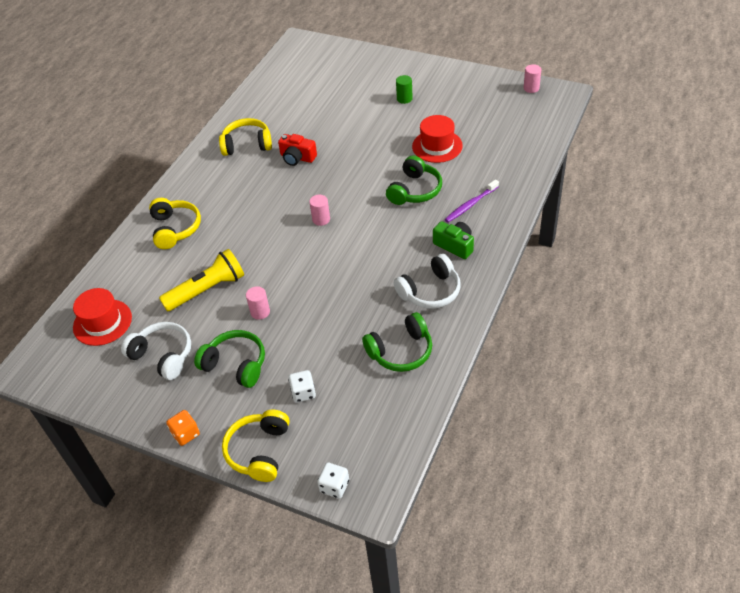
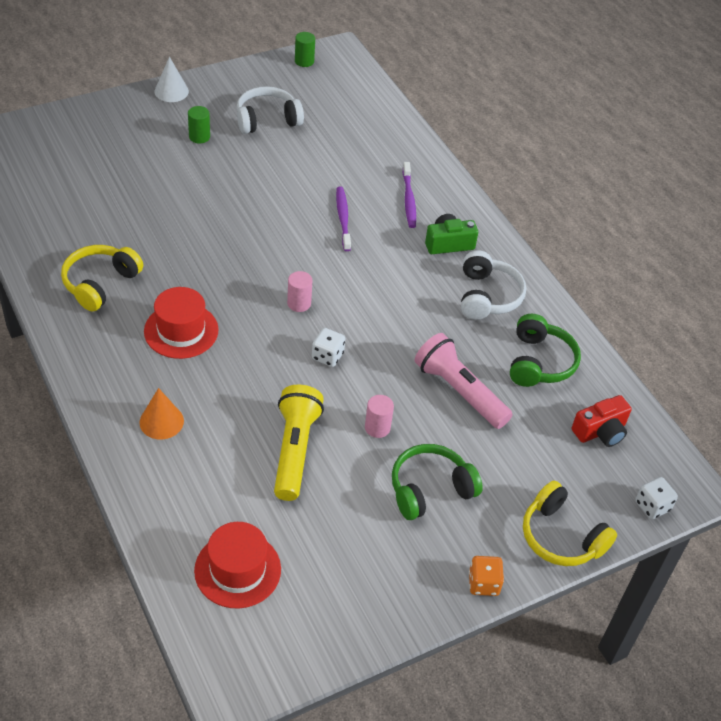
camera: 60 degrees left, 0 degrees up
white headphones [121,322,191,380] -> white headphones moved to [236,86,304,134]
yellow headphones [149,198,201,249] -> orange cone [139,388,184,439]
red camera [278,134,317,166] -> red camera moved to [572,395,632,447]
white dice [288,370,316,403] -> white dice moved to [312,328,345,367]
green headphones [386,156,442,205] -> purple toothbrush [336,187,351,251]
red hat [412,115,463,163] -> red hat moved to [144,287,219,359]
pink cylinder [524,64,541,93] -> green cylinder [295,32,315,67]
none -> white cone [154,57,189,102]
none -> pink flashlight [414,333,513,429]

